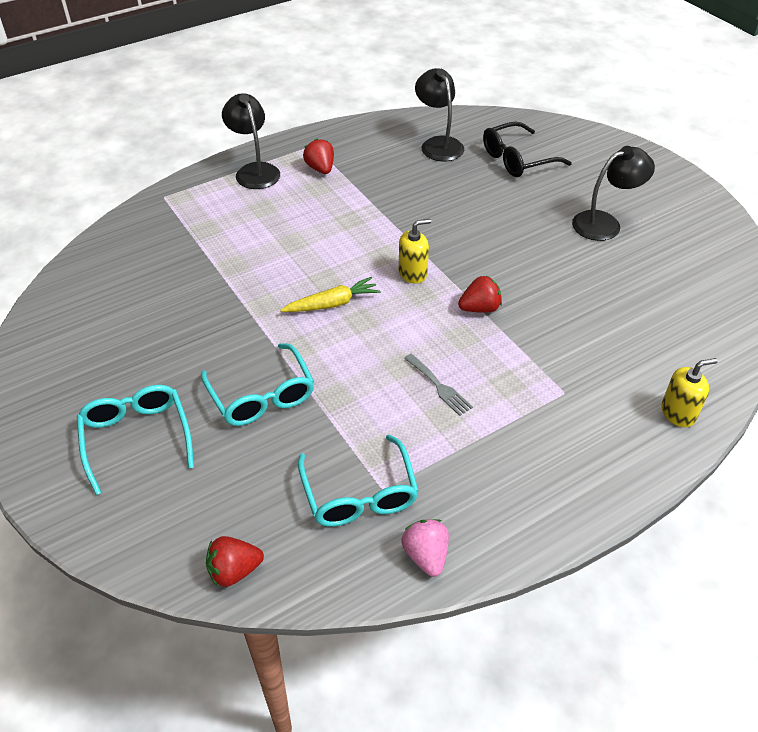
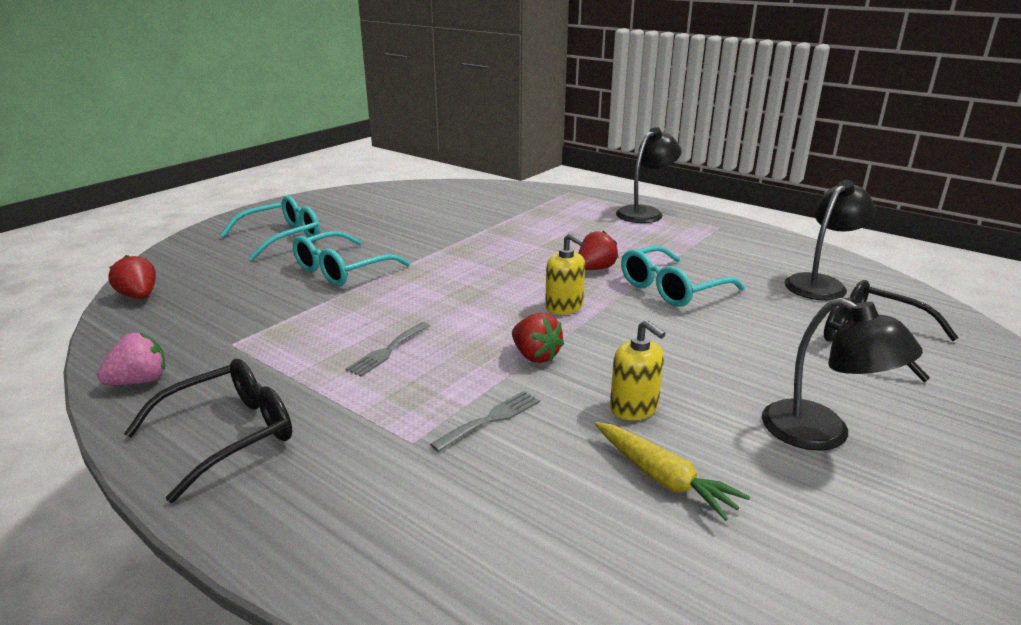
camera: 70 degrees right, 20 degrees down
yellow carrot [281,277,380,312] -> yellow carrot moved to [595,422,750,521]
turquoise glasses [298,435,419,527] -> turquoise glasses moved to [621,246,745,307]
red strawberry [303,139,334,174] -> red strawberry moved to [578,231,619,270]
yellow soap dispenser [661,358,717,427] -> yellow soap dispenser moved to [610,320,666,420]
none -> black glasses [124,359,292,503]
none -> grey fork [430,391,540,452]

